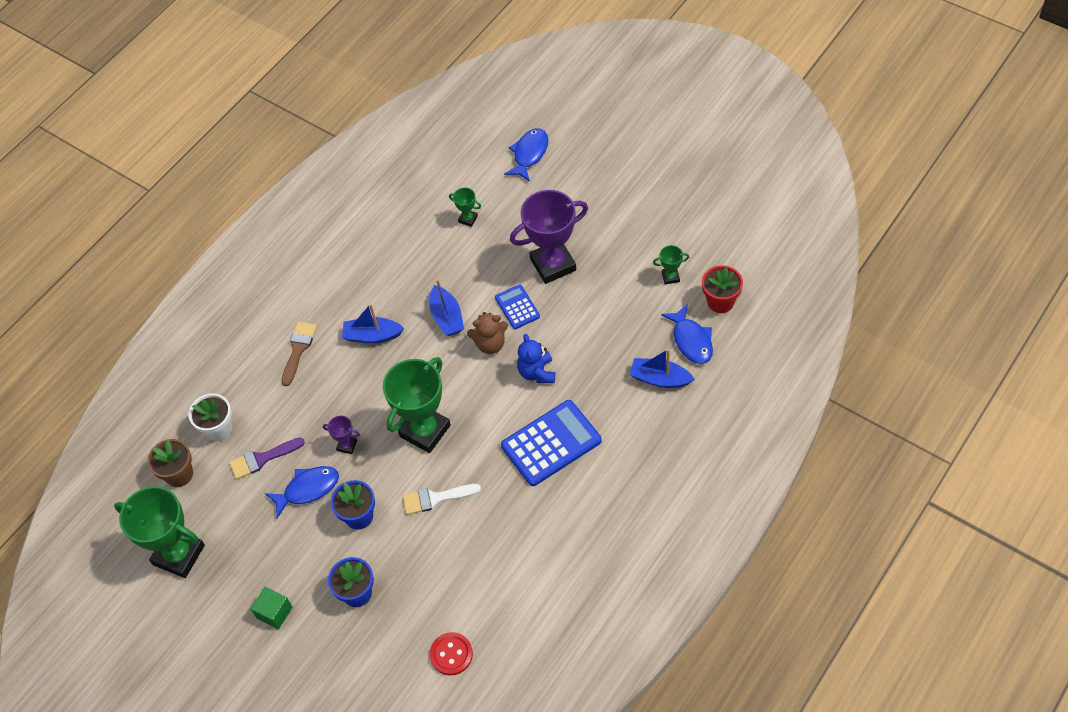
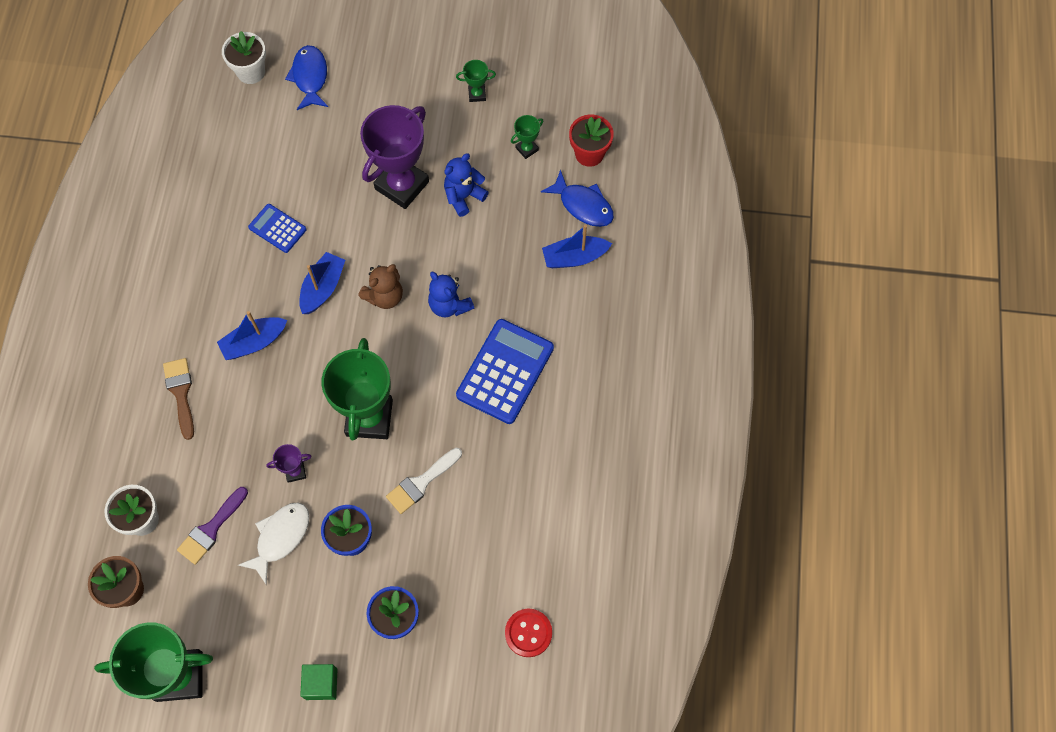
camera: 35 degrees left, 10 degrees up
blue fish [265,466,339,518] -> white fish [238,503,310,585]
blue boat [429,279,464,336] -> blue boat turned 105 degrees counterclockwise [299,252,345,314]
green trophy [449,188,481,227] -> green trophy moved to [456,60,496,102]
blue calculator [495,284,540,329] -> blue calculator moved to [248,204,307,253]
none -> white flower pot [222,31,266,84]
none -> blue teddy bear [444,153,489,217]

